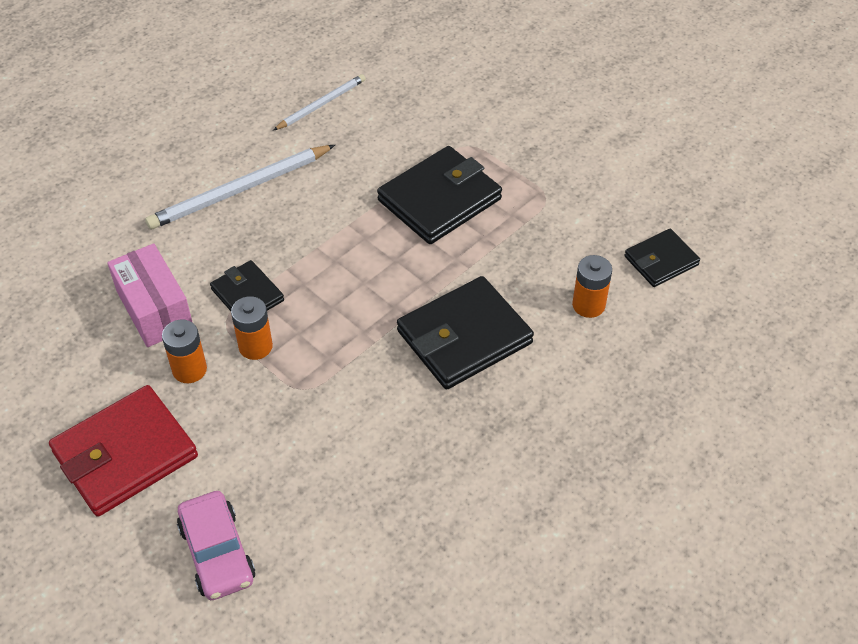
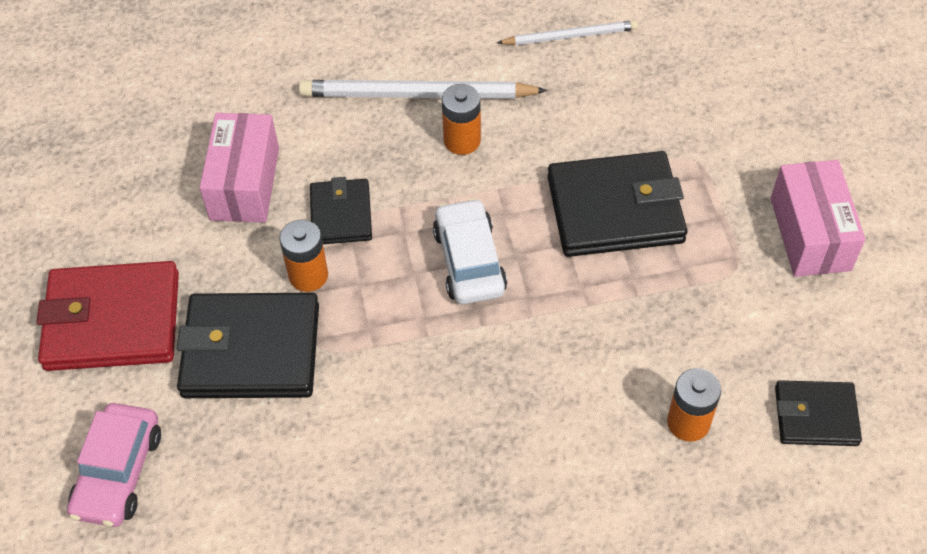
camera: 35 degrees right, 5 degrees up
orange battery [162,320,207,383] -> orange battery moved to [442,84,481,155]
black wallet [397,276,534,390] -> black wallet moved to [177,293,319,398]
none -> white car [433,198,507,304]
none -> pink box [771,160,865,277]

